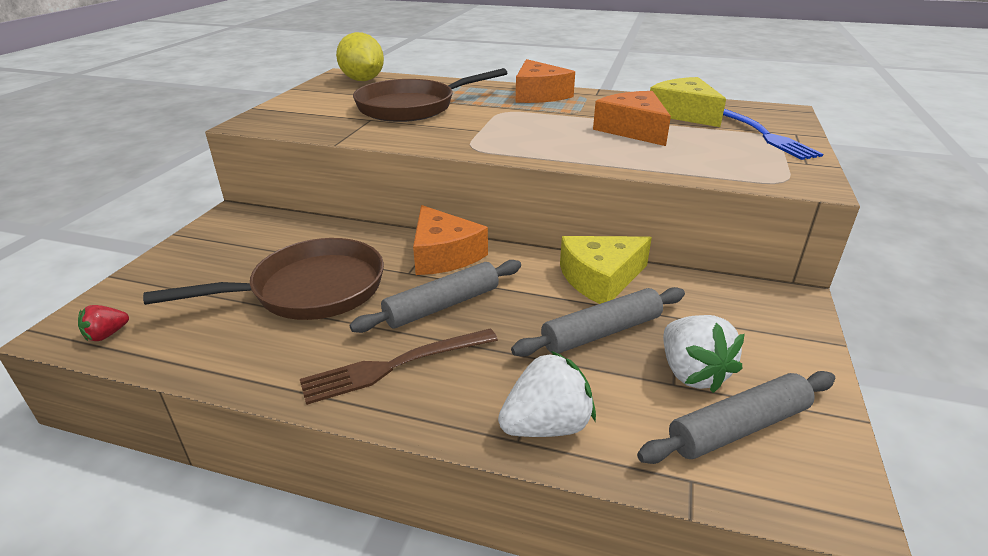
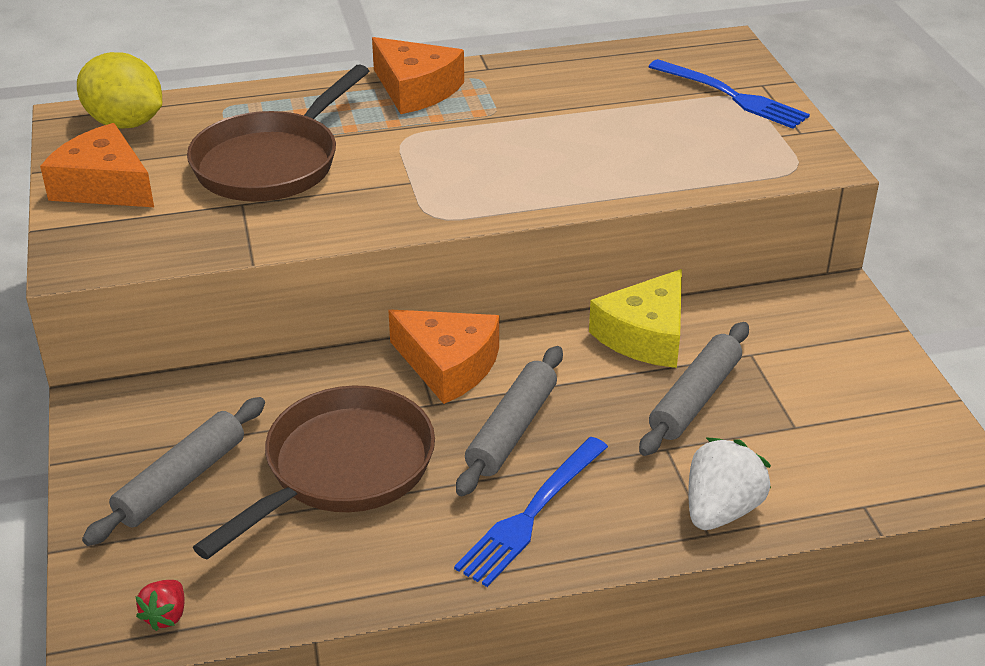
camera: 30 degrees left, 5 degrees up
brown fork [300,328,498,405] -> blue fork [454,437,608,587]
orange cheese [593,91,671,146] -> orange cheese moved to [40,123,154,207]
grey rolling pin [637,371,835,464] -> grey rolling pin moved to [82,397,265,546]
yellow cheese [650,77,726,127] -> none
white strawberry [663,315,745,393] -> none

